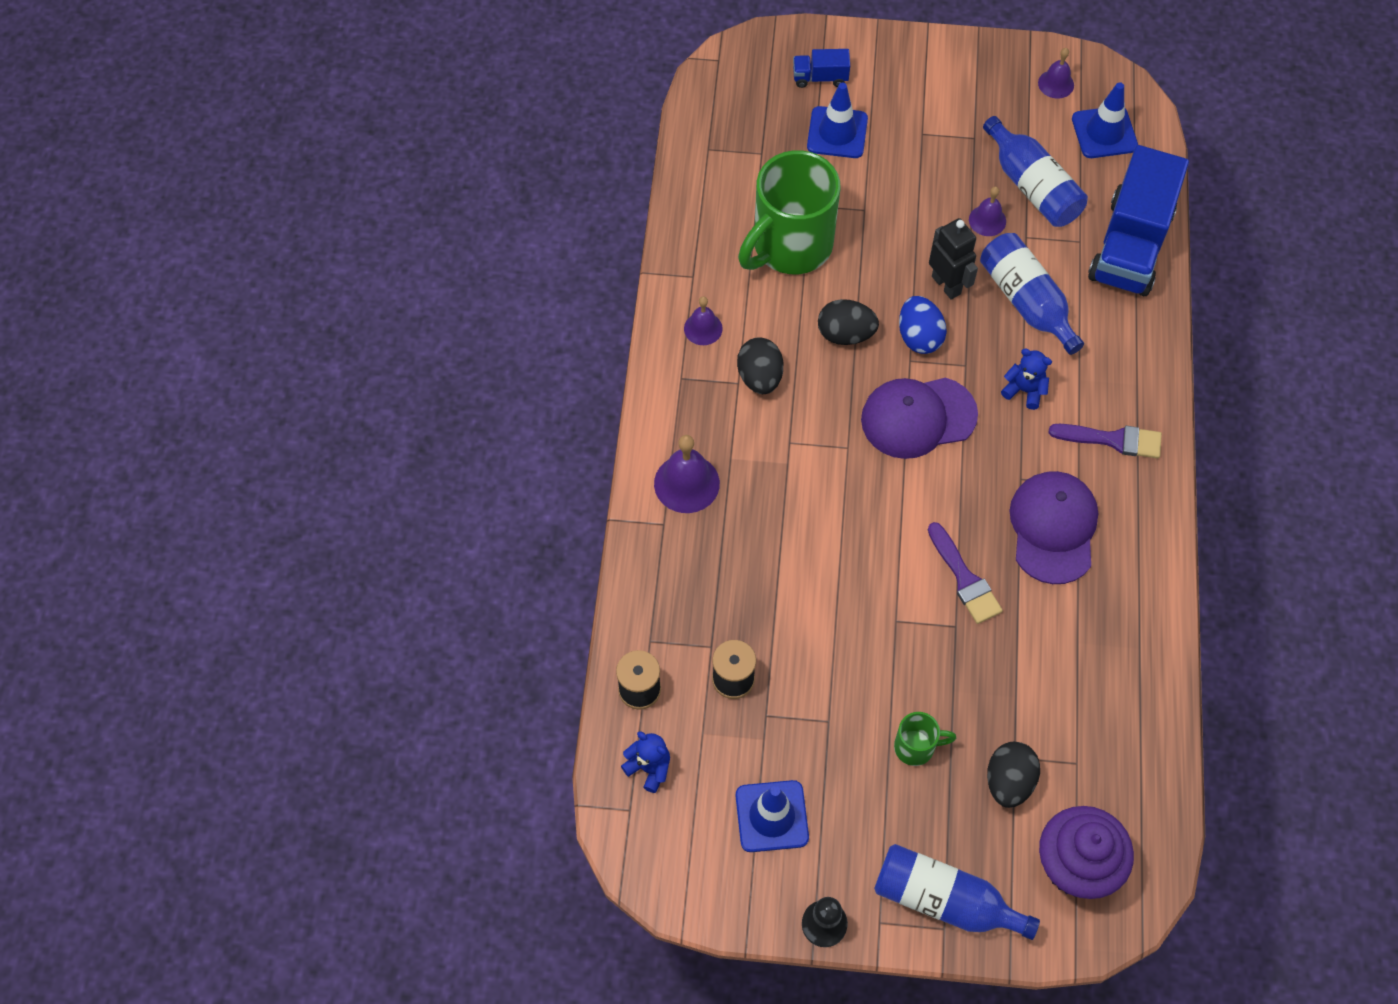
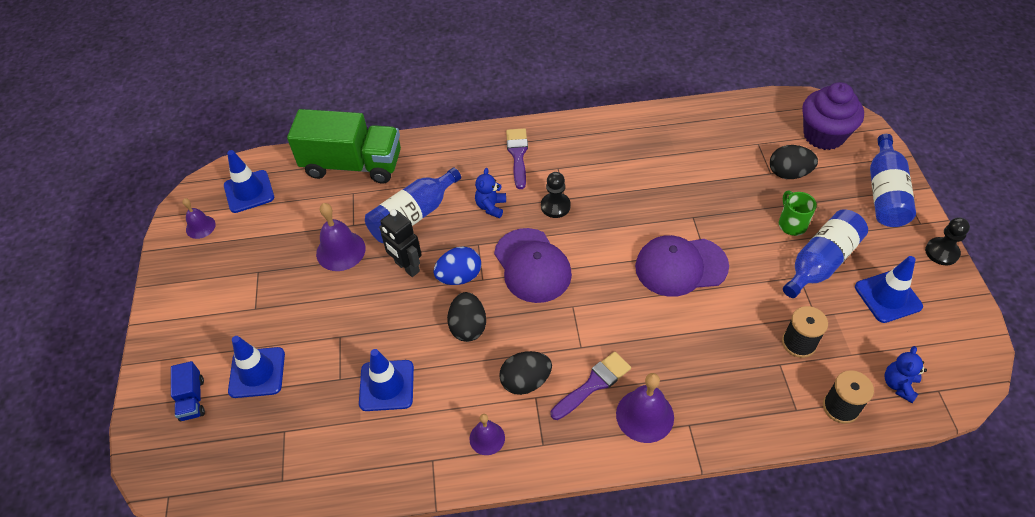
camera: 100 degrees left, 10 degrees down
green mug [738,150,841,274] -> blue traffic cone [359,349,414,411]
purple brush [928,522,1003,624] -> purple brush moved to [551,352,631,420]
black robot [929,218,978,300] -> black robot turned 90 degrees counterclockwise [379,209,422,277]
purple bell [969,187,1006,236] -> purple bell [316,203,366,271], size x1.63
blue bottle [983,116,1088,227] -> blue bottle moved to [783,209,868,298]
purple cap [1010,471,1098,584] -> purple cap moved to [635,235,729,297]
blue truck [1088,145,1189,296] -> green truck [287,109,401,184]
none -> black pawn [541,172,571,218]

